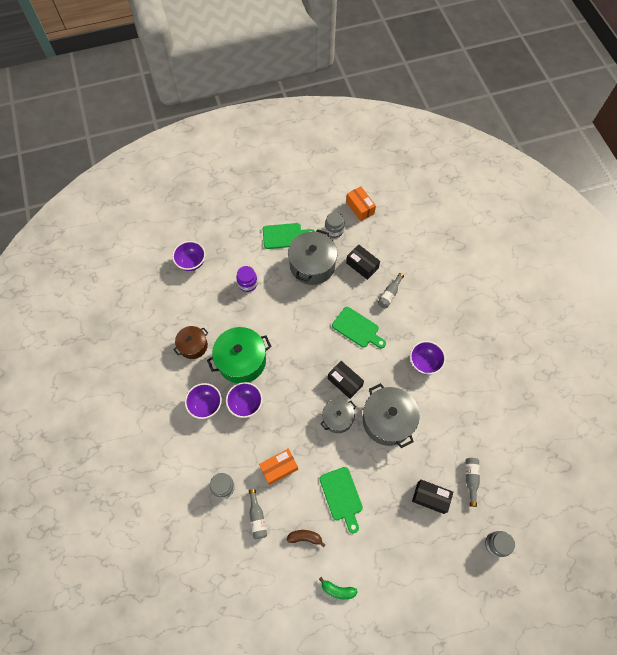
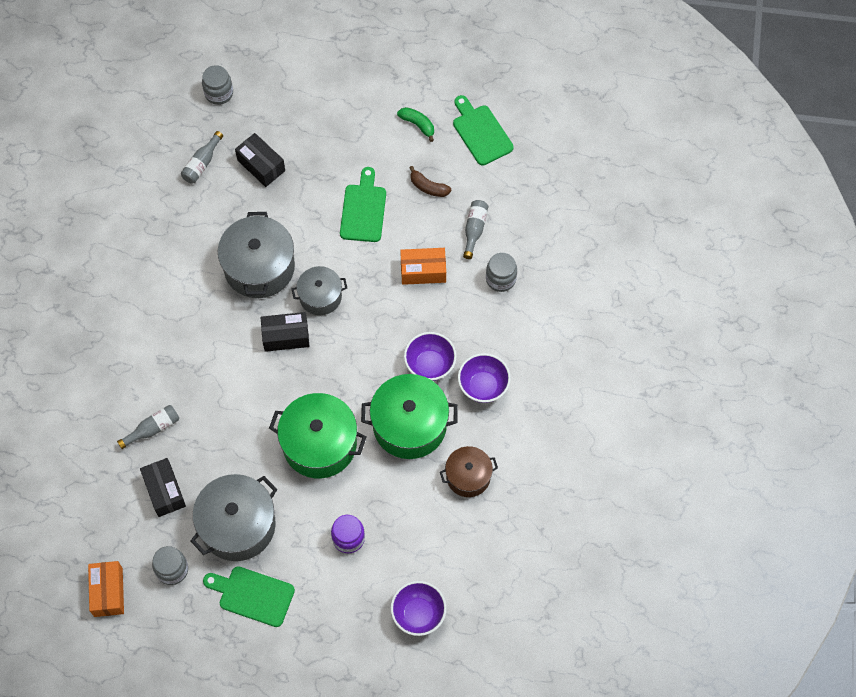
camera: 155 degrees left, 0 degrees up
black box [328,361,364,399] -> black box turned 75 degrees counterclockwise [260,312,309,352]
green cutting board [332,307,386,348] -> green cutting board moved to [453,95,514,166]
purple bowl [410,341,446,375] -> none
none -> green pot [269,393,366,478]

